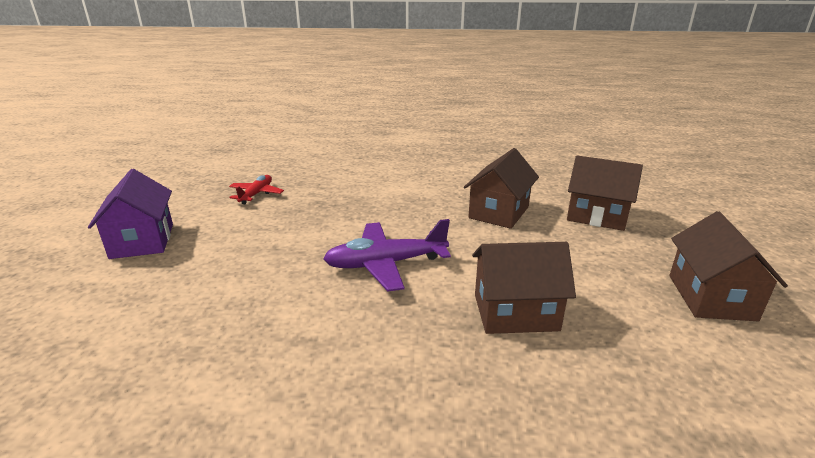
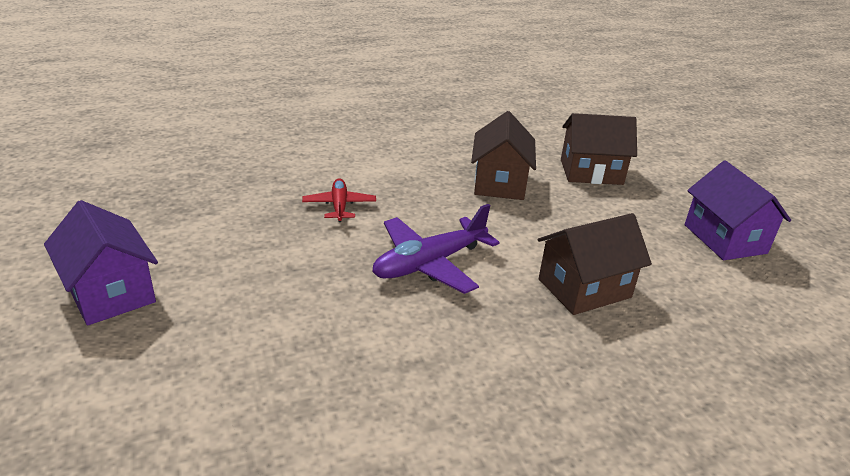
camera: 25 degrees left, 5 degrees up
red plane [229,175,284,204] -> red plane moved to [302,178,376,222]
brown house [669,211,788,321] -> purple house [685,160,791,260]

